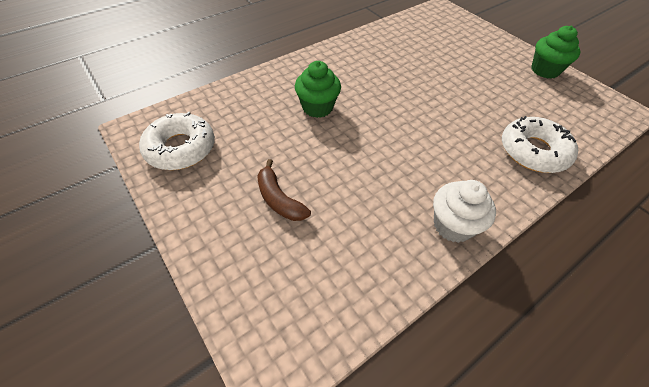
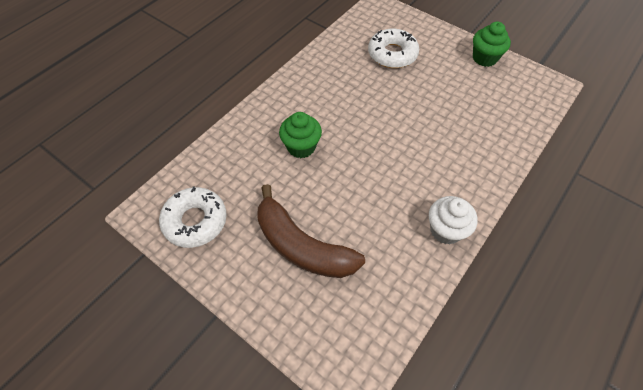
camera: 15 degrees left, 5 degrees up
brown banana [257,159,311,221] -> brown banana [257,184,365,278], size x1.88
white donut [502,116,578,173] -> white donut moved to [368,29,419,68]

